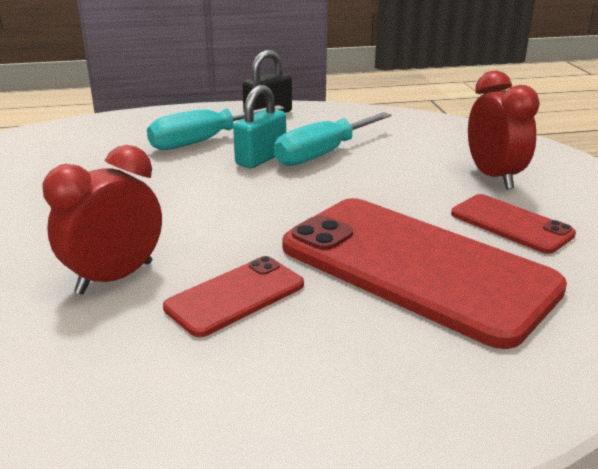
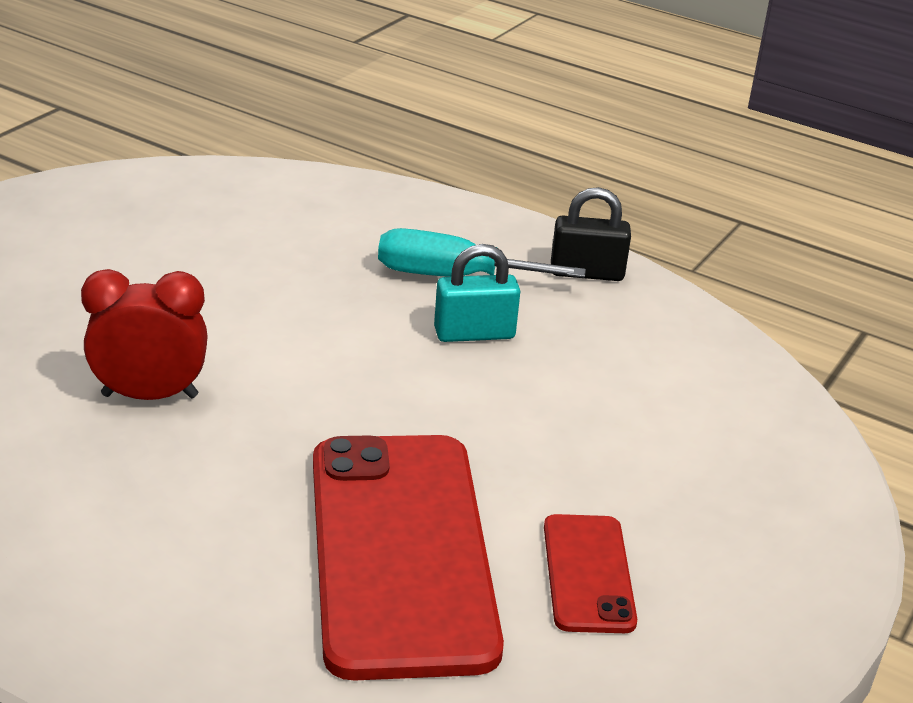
camera: 40 degrees right, 5 degrees up
red phone [163,256,304,337] -> none
turquoise screwdriver [274,112,391,166] -> none
red clock [468,71,540,189] -> none

